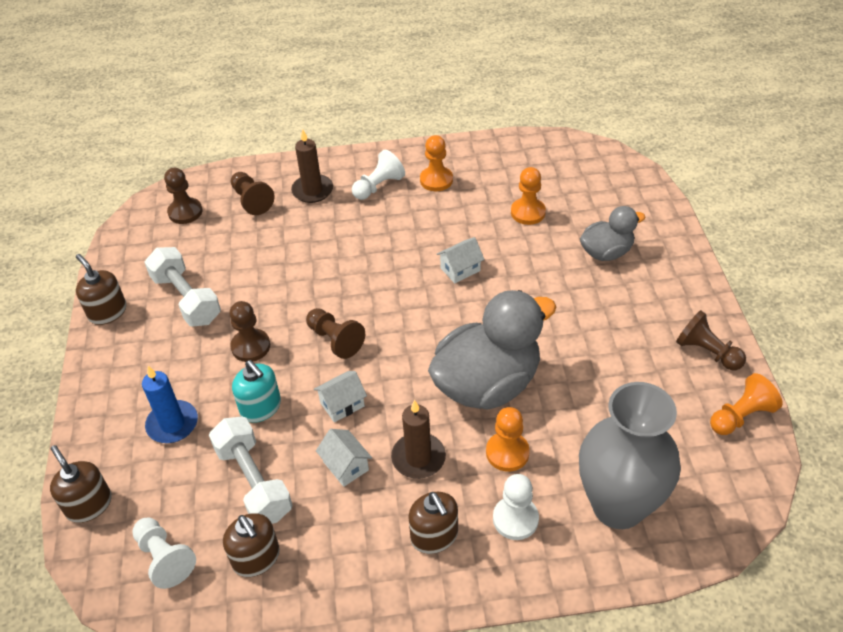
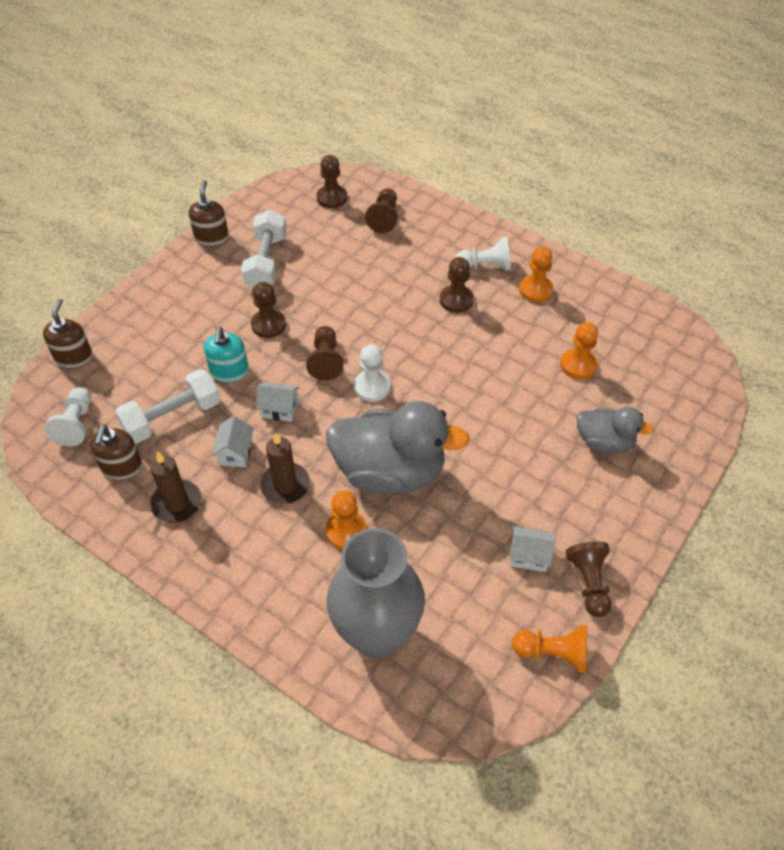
camera: 40 degrees right, 5 degrees up
blue candle [142,366,198,443] -> none
white dumbbell [209,417,292,524] -> white dumbbell turned 45 degrees clockwise [115,369,220,444]
brown candle [291,129,333,203] -> brown candle moved to [150,451,202,523]
brown soap dispenser [408,492,458,554] -> none
white house [437,237,485,283] -> white house moved to [509,526,556,572]
white pawn [493,474,539,540] -> white pawn moved to [354,344,391,402]
none -> brown pawn [440,257,474,313]

